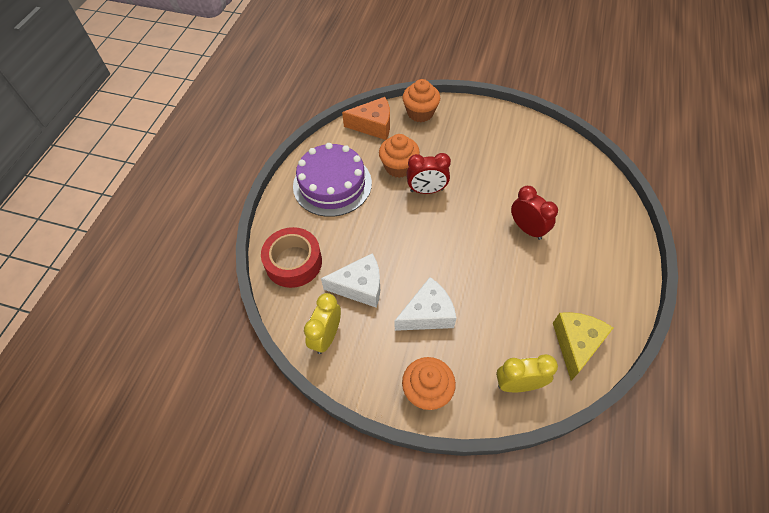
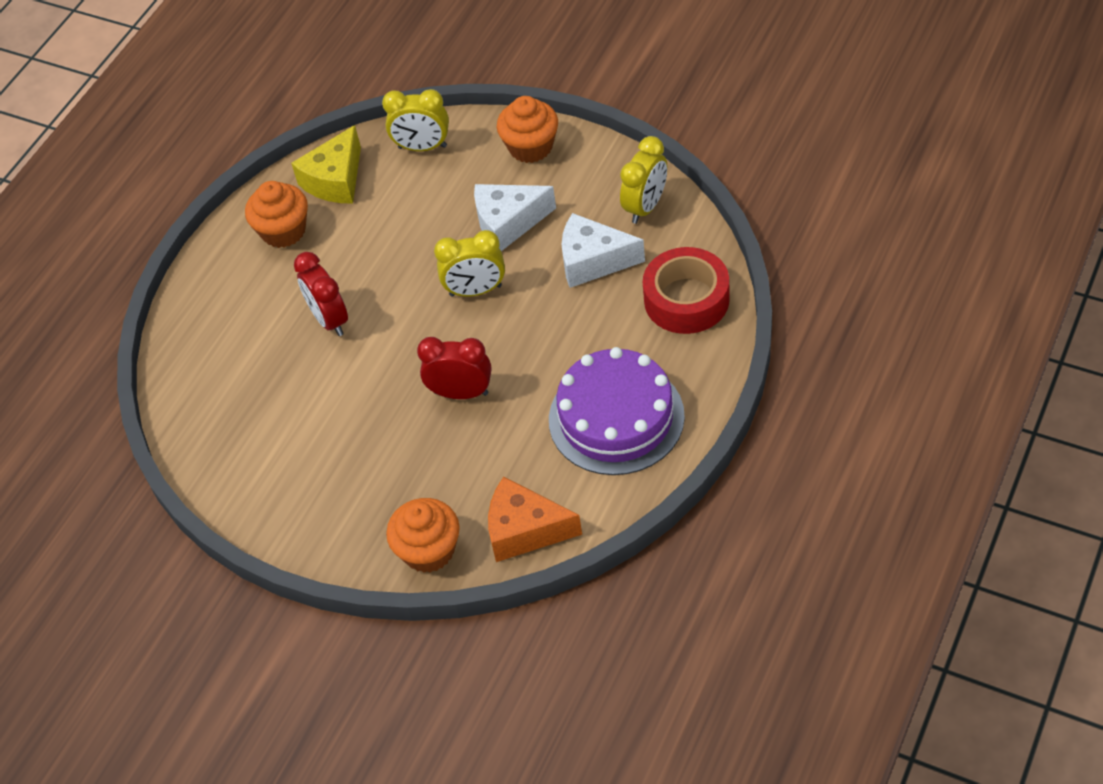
camera: 165 degrees left, 5 degrees down
orange cupcake [379,134,420,178] -> orange cupcake moved to [245,181,308,248]
none -> yellow clock [434,230,505,297]

